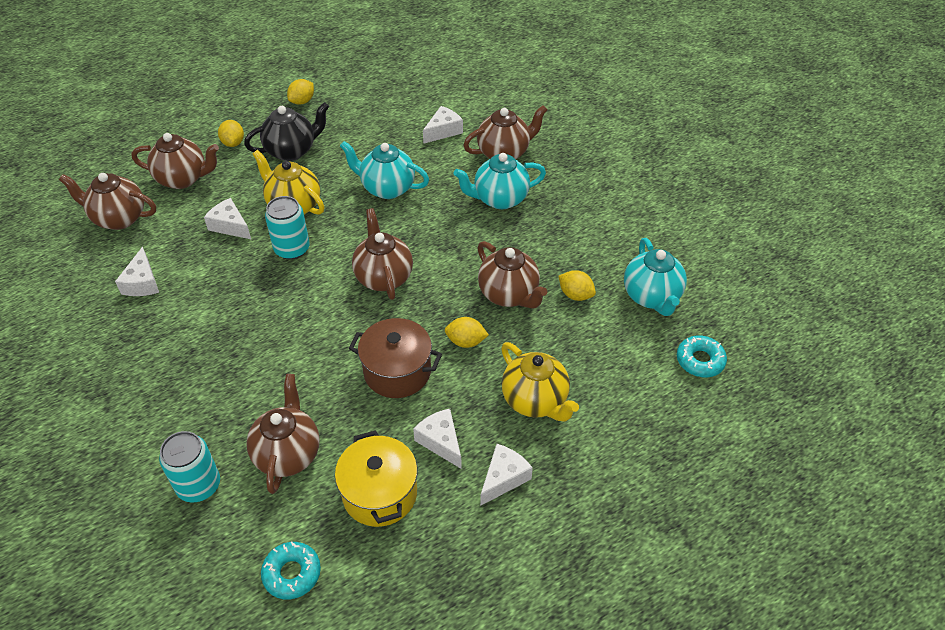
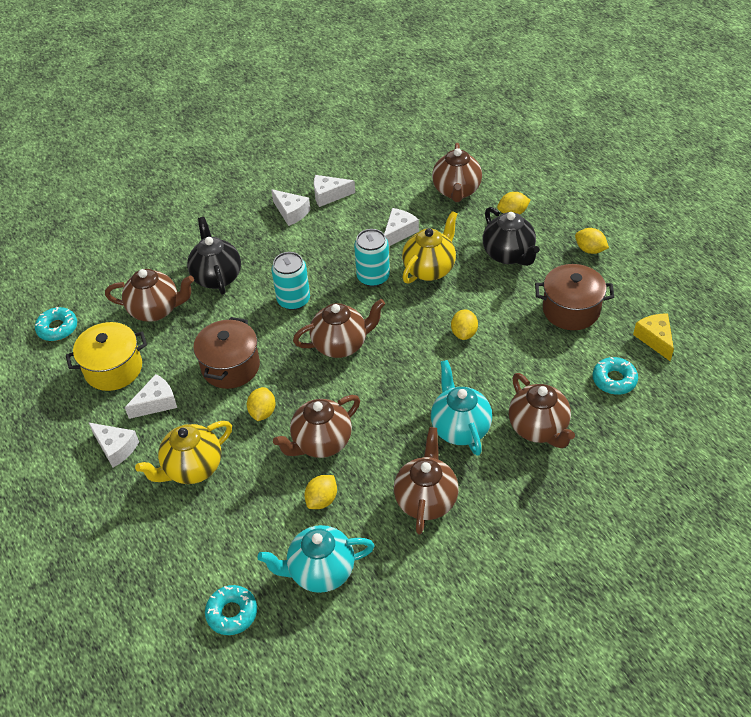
camera: 90 degrees right, 0 degrees up
brown teapot [59,173,156,230] -> brown teapot moved to [394,427,458,534]
turquoise can [159,431,220,503] -> turquoise can moved to [271,252,310,310]
turquoise teapot [340,141,429,199] -> yellow lemon [451,309,478,340]
white cheese [423,106,463,144] -> white cheese moved to [271,189,310,226]
none -> black teapot [187,217,241,295]
none -> brown pot [535,264,614,330]
none -> turquoise donut [592,357,638,395]
none -> yellow cheese [633,313,674,361]

